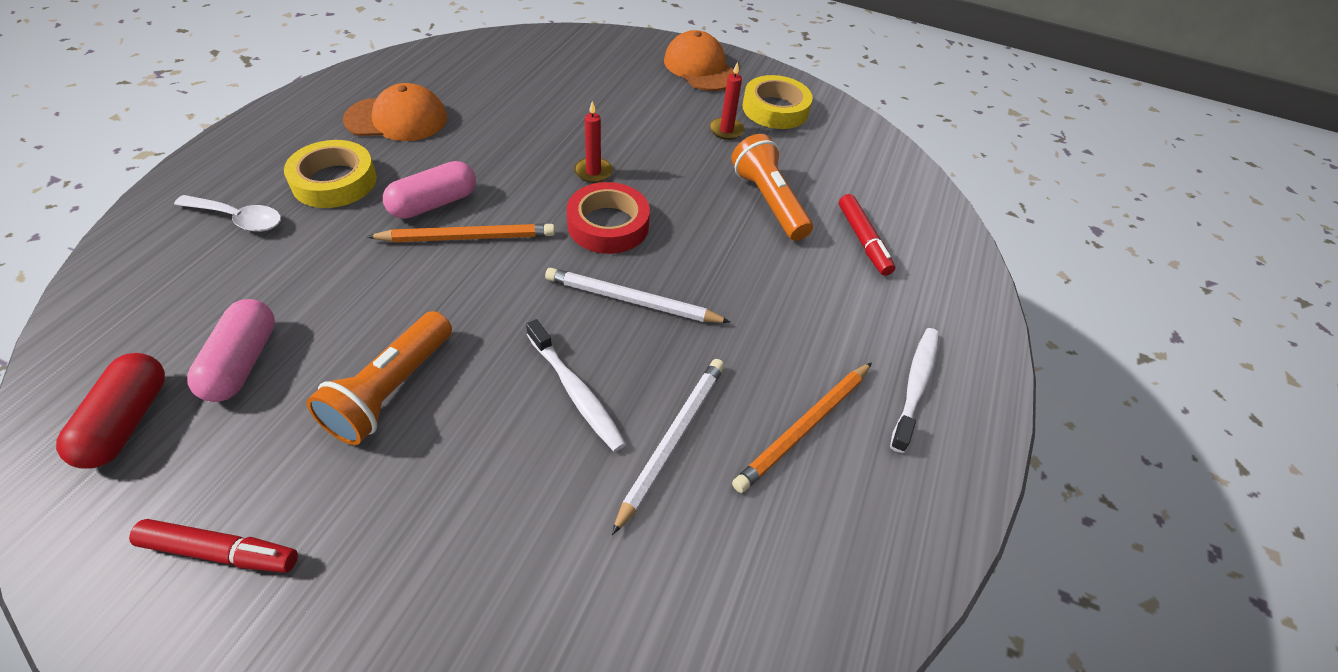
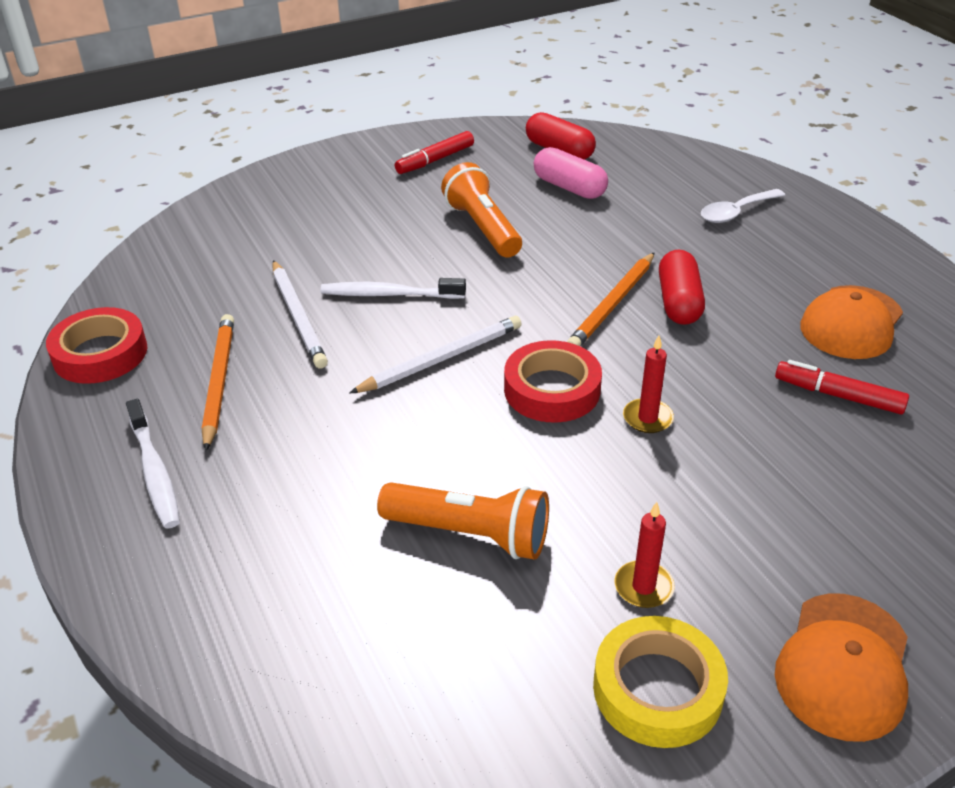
camera: 135 degrees right, 10 degrees down
yellow tape [284,140,377,208] -> none
pink capsule [383,161,476,219] -> red capsule [659,250,705,325]
orange cap [664,30,738,91] -> orange cap turned 105 degrees clockwise [775,594,908,742]
red marker [839,194,895,276] -> red marker moved to [775,360,909,414]
none -> red tape [46,307,147,384]

